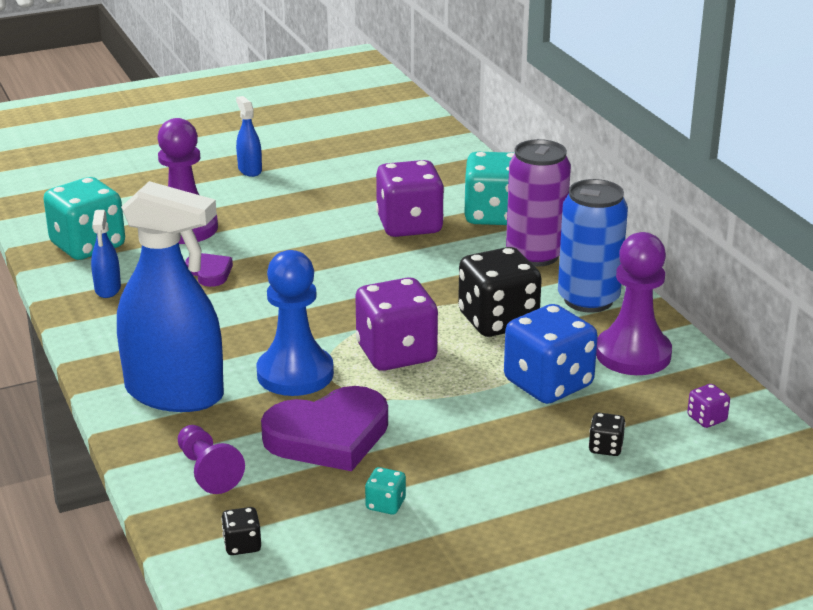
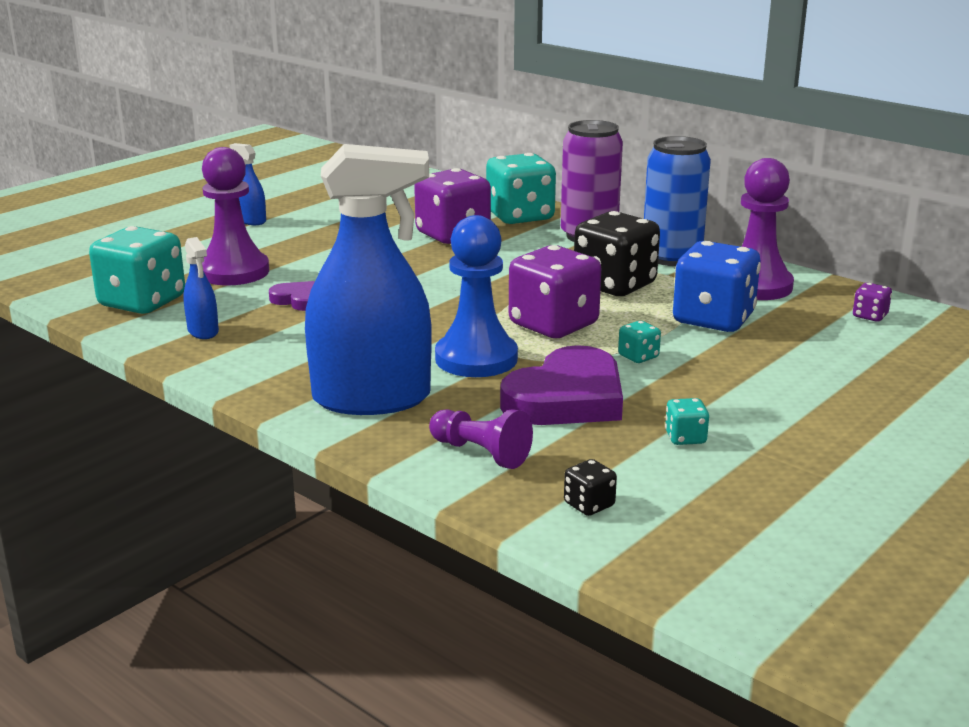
camera: 25 degrees left, 5 degrees down
black dice [588,413,625,456] -> none
none -> turquoise dice [618,321,661,363]

